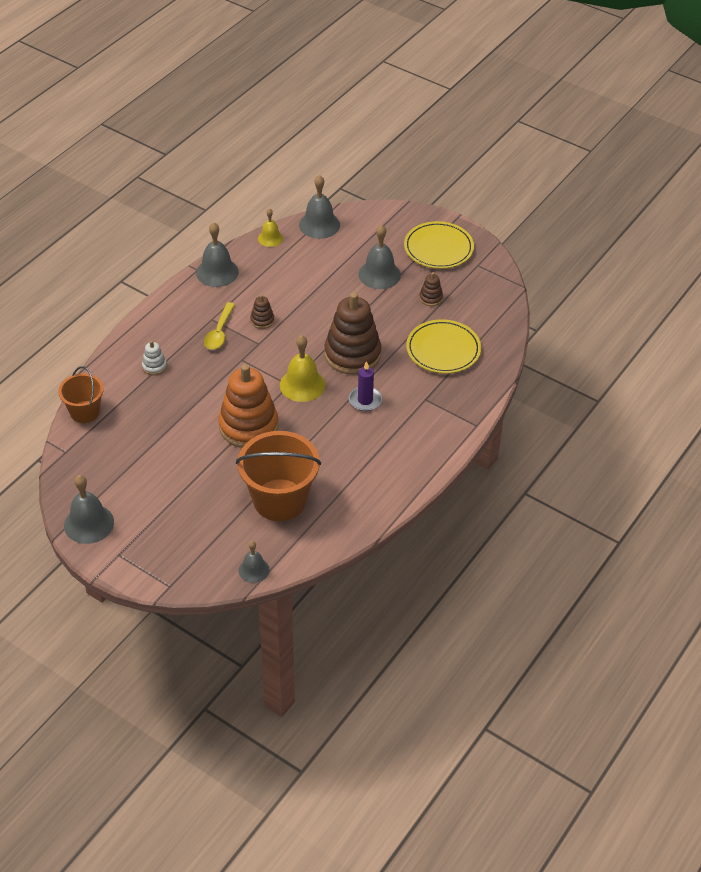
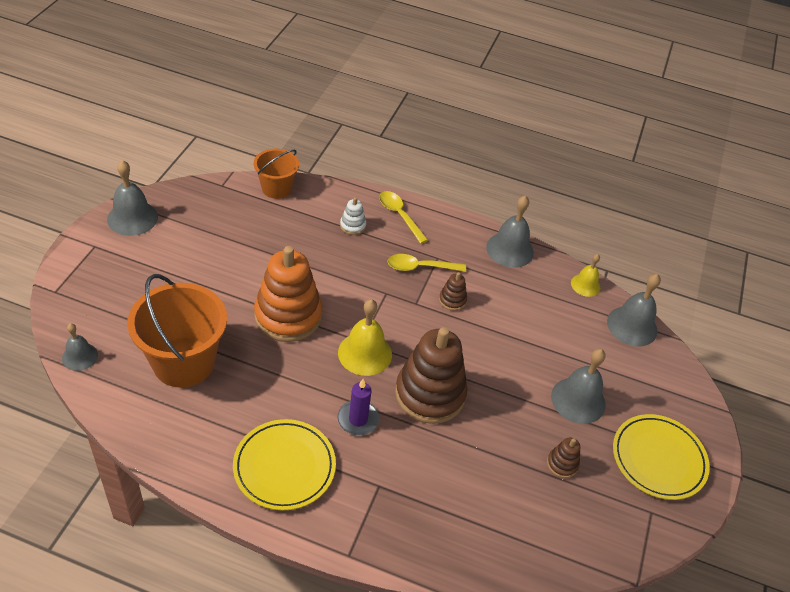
camera: 70 degrees right, 0 degrees up
yellow plate [406,319,481,374] -> yellow plate moved to [233,419,336,510]
none -> yellow spoon [379,191,428,244]

